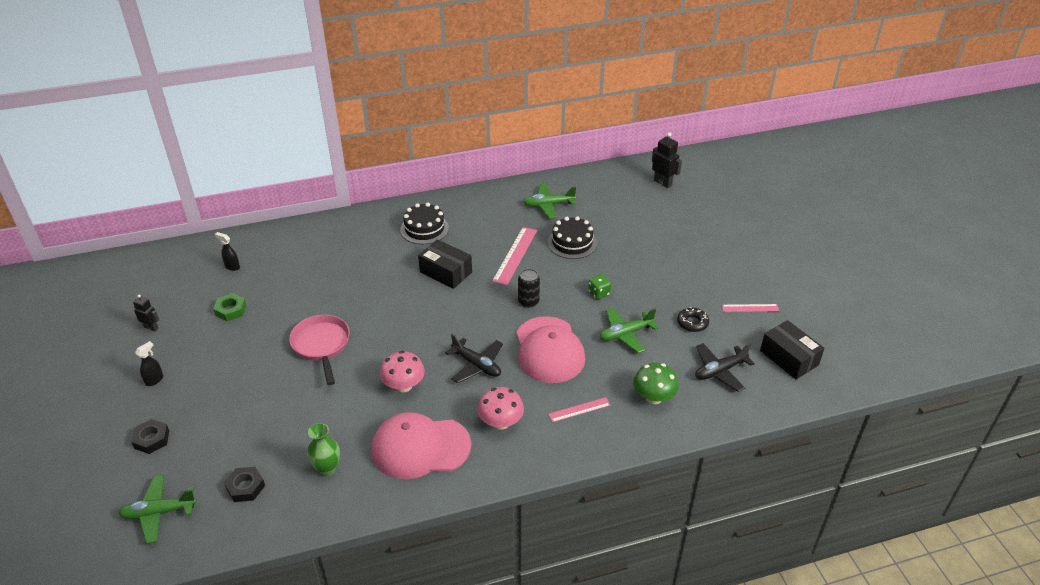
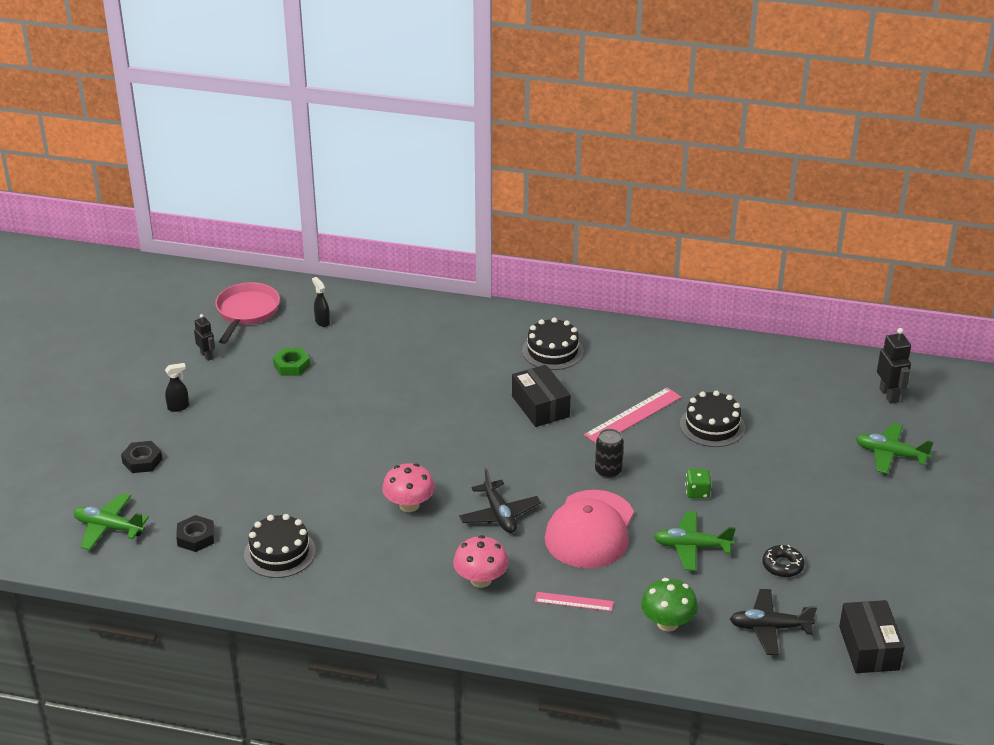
camera: 30 degrees right, 5 degrees down
pink pan [289,315,350,385] -> pink pan moved to [215,282,280,344]
green vase [307,423,340,477] -> black cake [244,514,316,578]
pink cap [371,412,471,479] -> none
green plane [524,184,576,218] -> green plane moved to [856,423,934,474]
pink ruler [721,304,779,312] -> none

